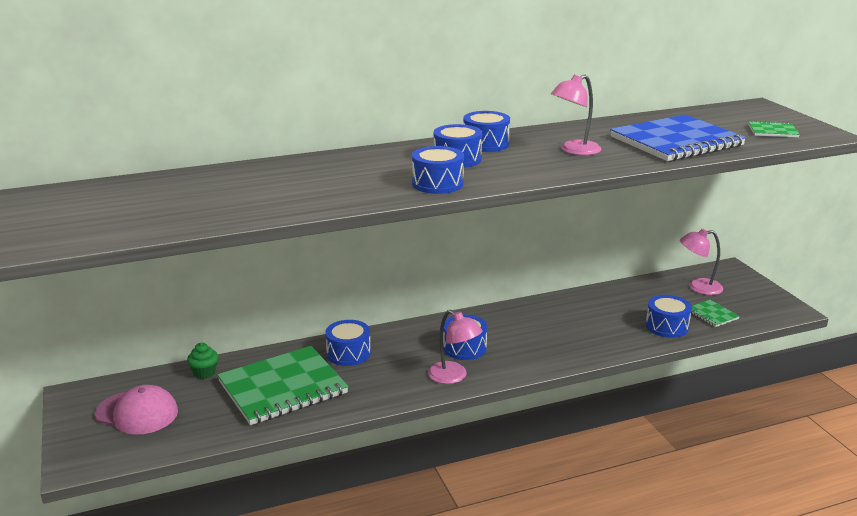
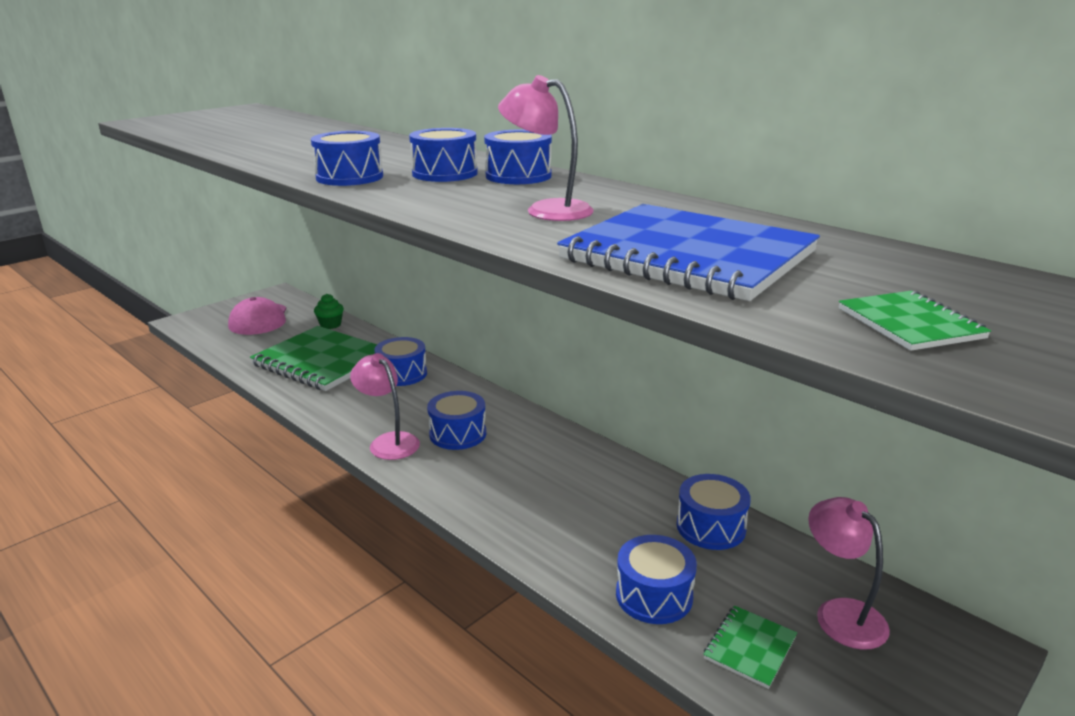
camera: 65 degrees right, 0 degrees up
pink lamp [428,310,482,384] -> pink lamp turned 120 degrees clockwise [350,353,420,460]
none -> blue drum [677,474,751,550]

